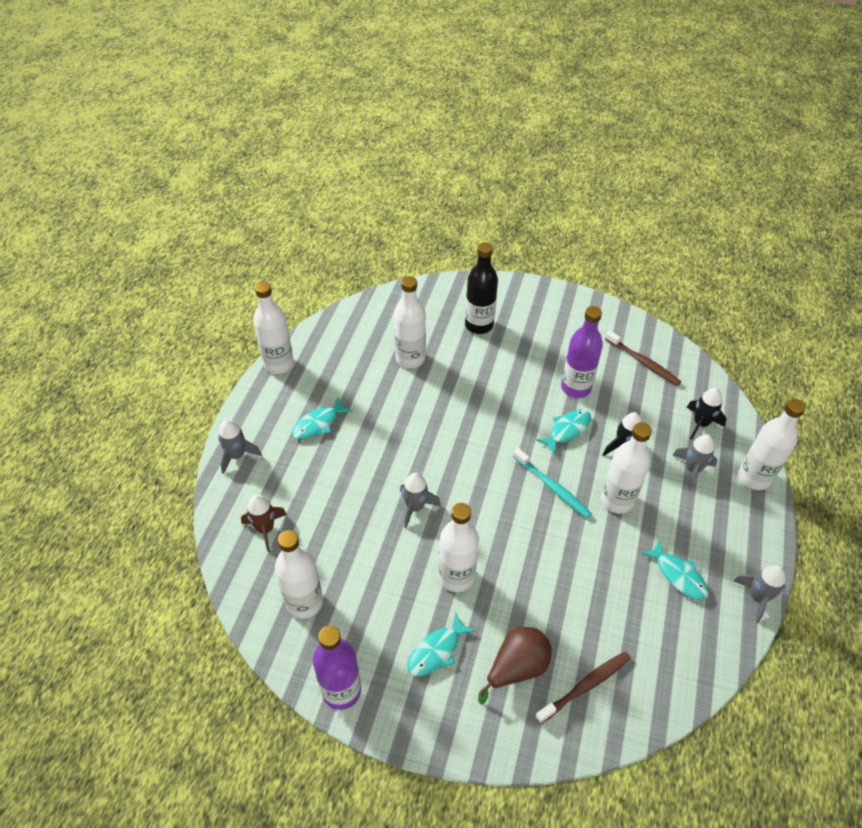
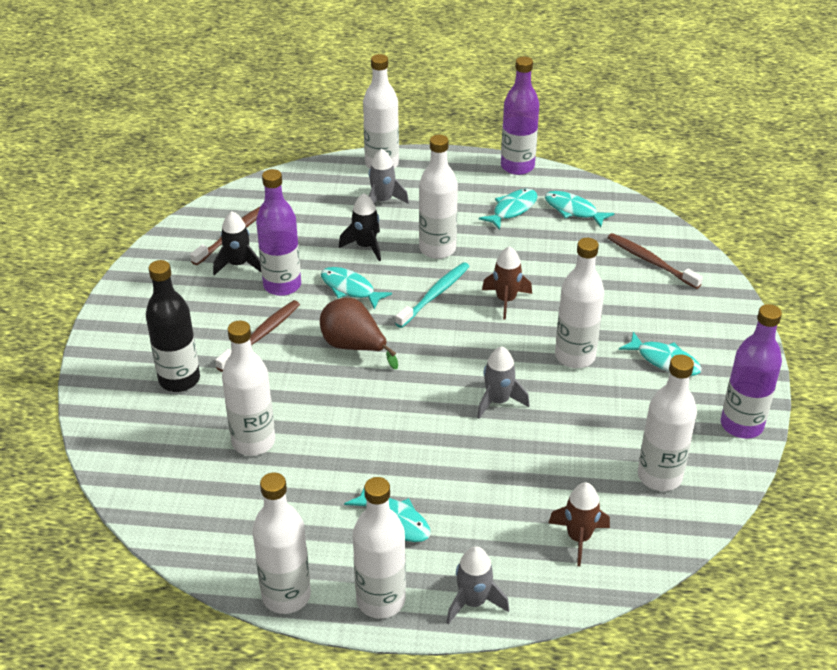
camera: 100 degrees left, 10 degrees down
brown pear [478,627,552,704] -> brown pear moved to [320,298,398,369]
black rocket [686,388,727,440] -> black rocket moved to [213,211,261,276]
grey rocket [734,565,786,623] -> purple bottle [501,56,539,175]
none -> brown toothbrush [215,300,300,372]
none -> white bottle [353,477,406,619]
none -> brown rocket [482,246,532,320]
none -> turquoise fish [545,191,615,227]

